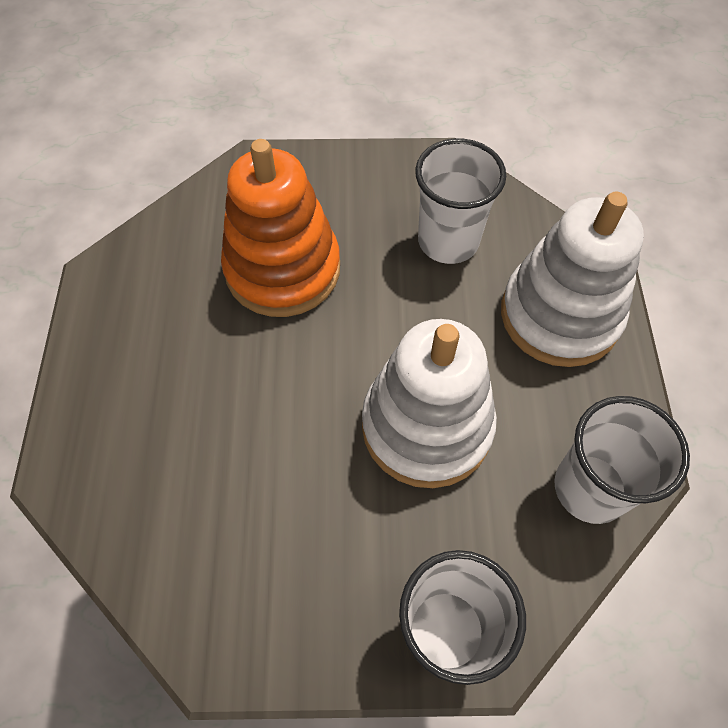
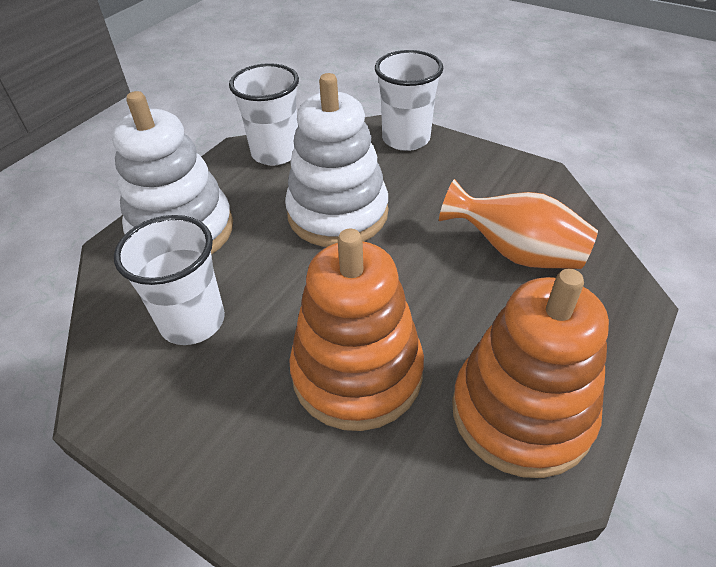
camera: 145 degrees left, 15 degrees down
none -> orange vase [439,179,598,269]
none -> orange stacking toy [452,269,609,478]

